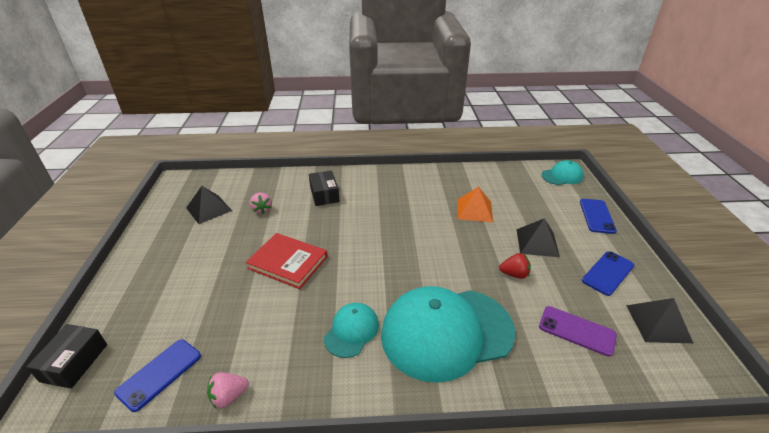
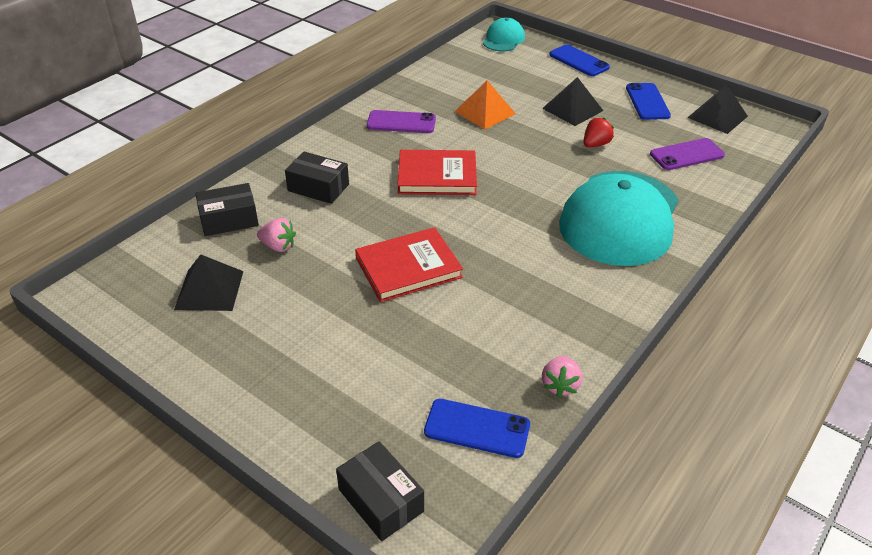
camera: 50 degrees left, 5 degrees up
blue phone [114,339,201,412] -> blue phone turned 60 degrees counterclockwise [424,399,530,458]
turquoise cap [324,303,379,358] -> none
none -> black box [195,183,259,236]
none -> purple phone [367,110,436,133]
none -> red book [397,150,477,195]

